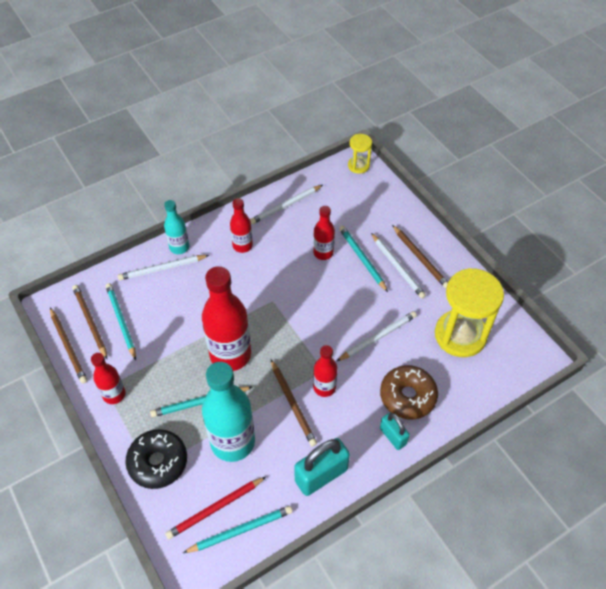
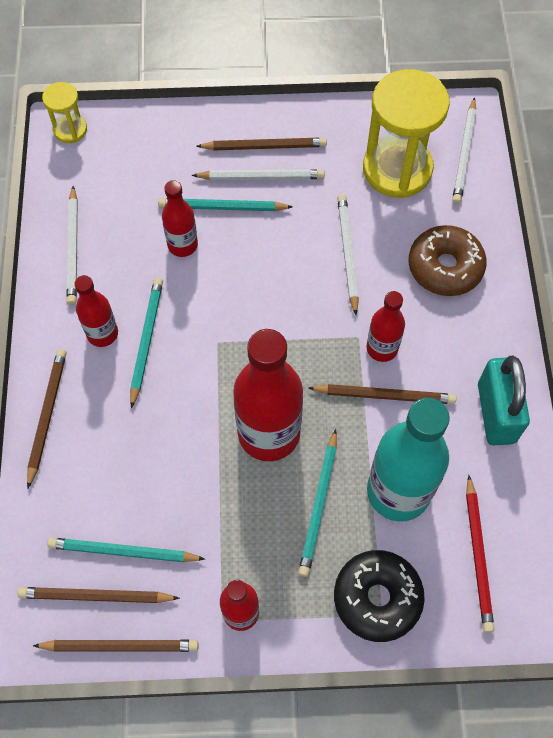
camera: 60 degrees left, 10 degrees up
white pencil [118,255,209,280] -> white pencil moved to [452,97,477,204]
turquoise bottle [164,200,189,254] -> brown pencil [27,349,67,488]
turquoise pencil [183,506,293,553] -> turquoise pencil moved to [130,278,163,409]
turquoise padlock [380,412,410,450] -> none

